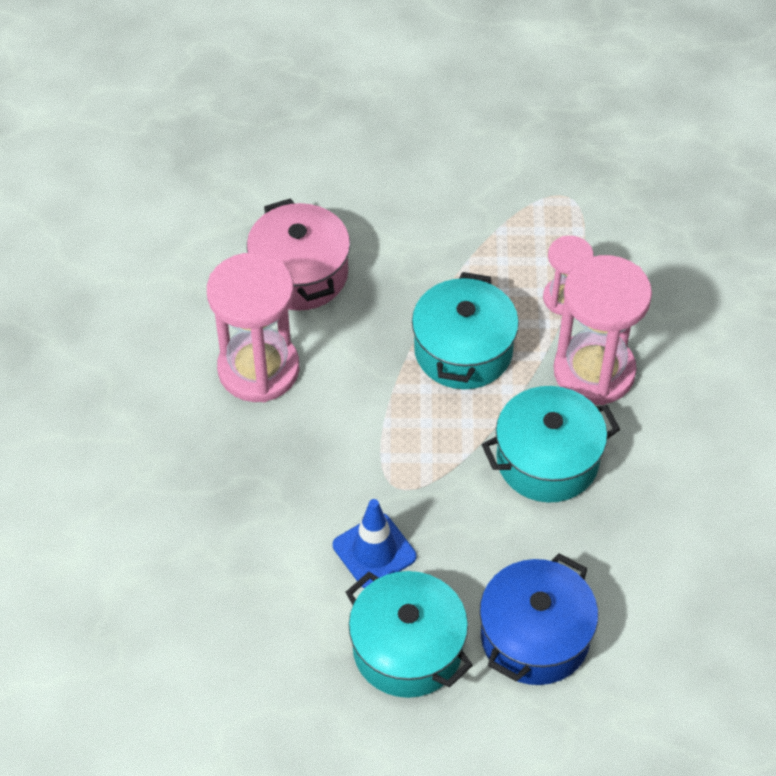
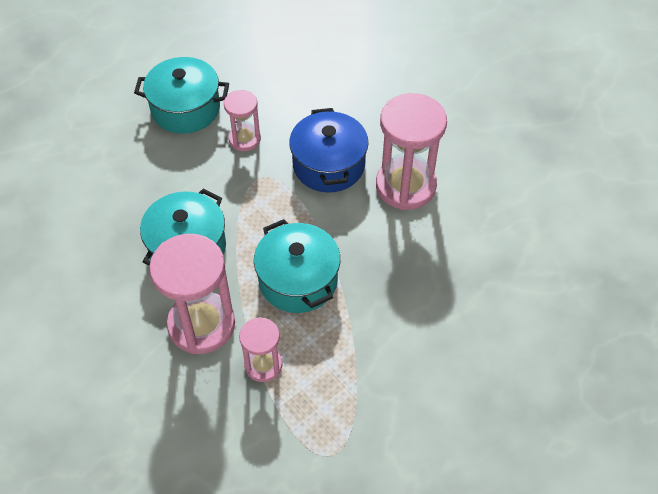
camera: 140 degrees right, 0 degrees up
pink pot [247,198,350,311] -> none
blue traffic cone [333,499,417,588] -> pink hourglass [224,90,261,151]
blue pot [479,553,598,685] -> blue pot moved to [289,108,369,192]

